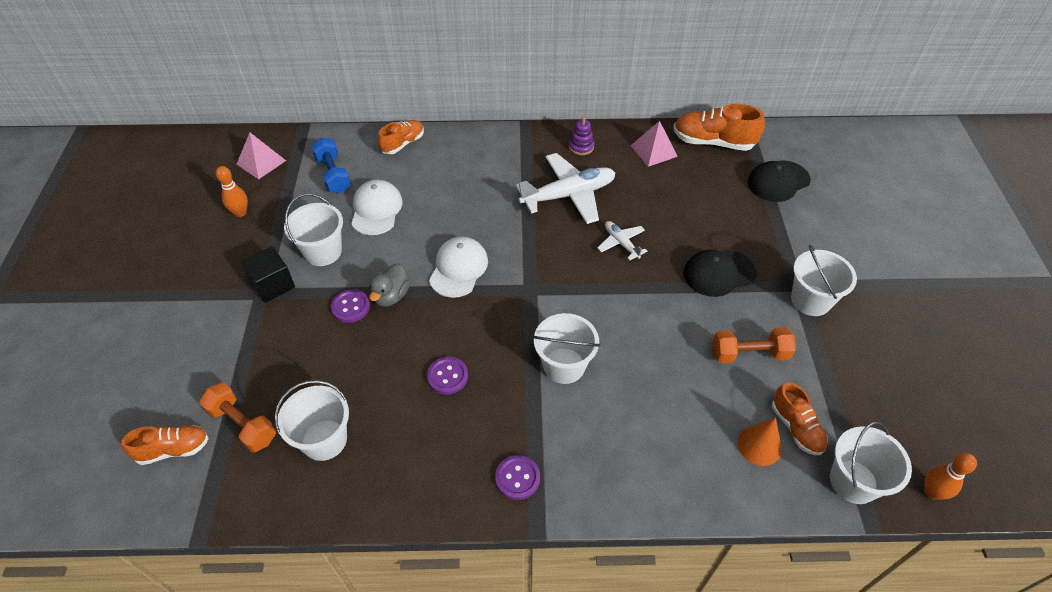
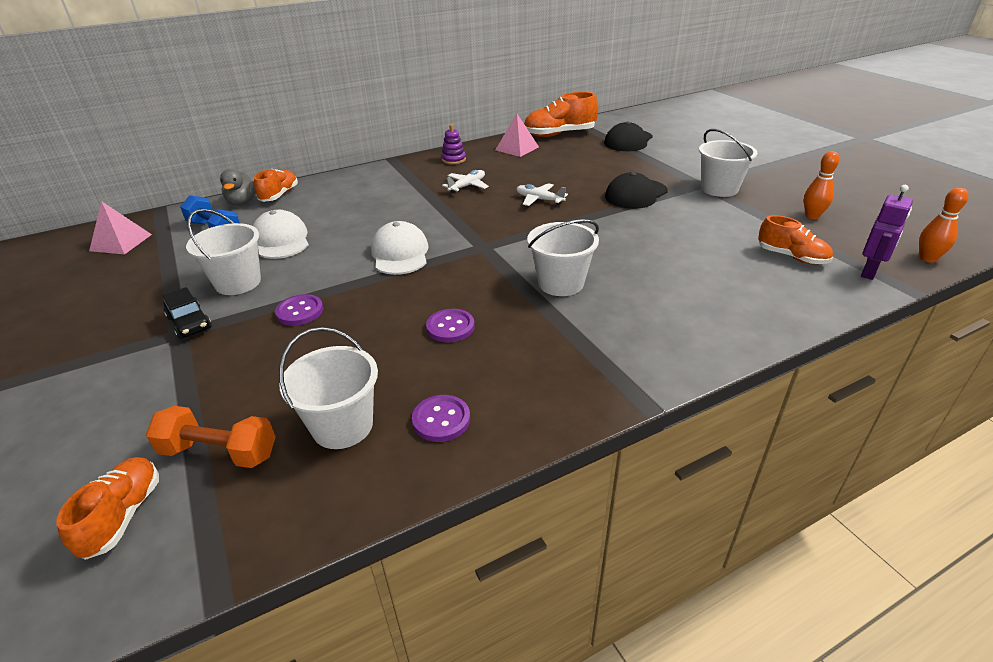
camera: 25 degrees left, 15 degrees down
orange shoe [121,425,209,465] -> orange shoe turned 45 degrees counterclockwise [57,457,159,560]
orange bowling pin [216,166,248,217] -> orange bowling pin moved to [804,151,840,219]
black cube [241,246,295,303] -> black car [162,287,212,339]
grey duck [369,263,410,307] -> grey duck moved to [220,169,256,205]
purple button [495,455,540,500] -> purple button moved to [412,395,470,442]
white plane [516,153,615,224] -> white plane [442,170,489,193], size x0.51
orange dumbbell [712,327,796,364] -> none
orange cone [737,417,782,466] -> none
white bucket [830,421,912,504] -> purple robot [861,185,913,280]

